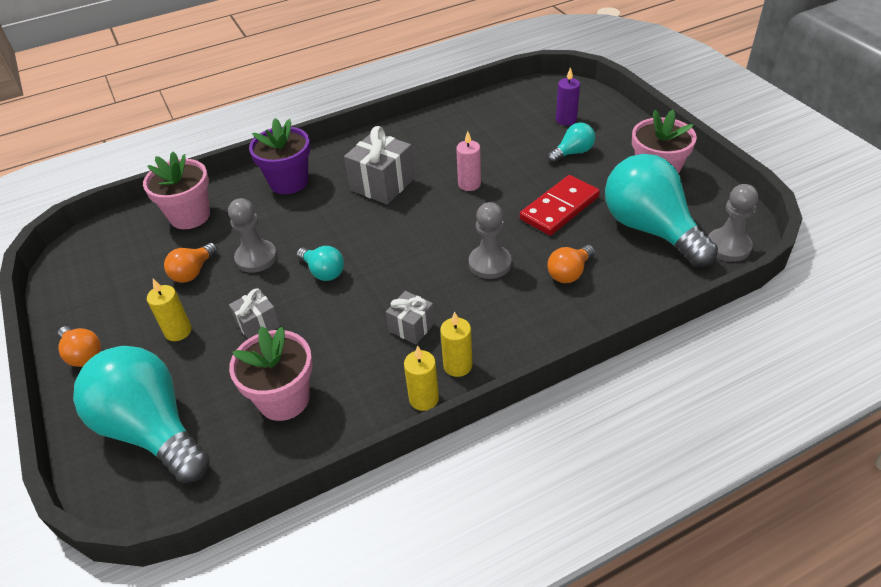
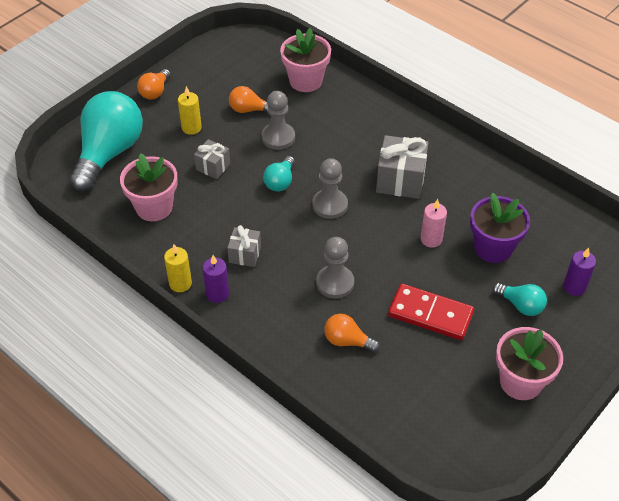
camera: 65 degrees right, 5 degrees up
purple flower pot [249,118,310,194] -> purple flower pot moved to [470,193,530,263]
yellow candle [440,312,472,377] -> purple candle [203,255,229,303]
turquoise light bulb [605,154,718,267] -> none
grey pawn [708,184,758,262] -> grey pawn moved to [312,158,348,219]

